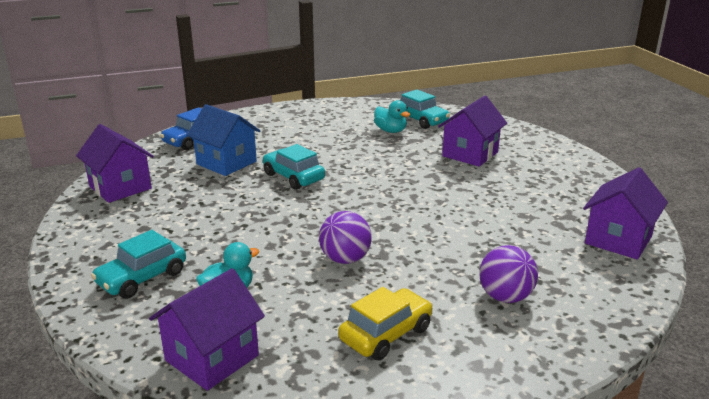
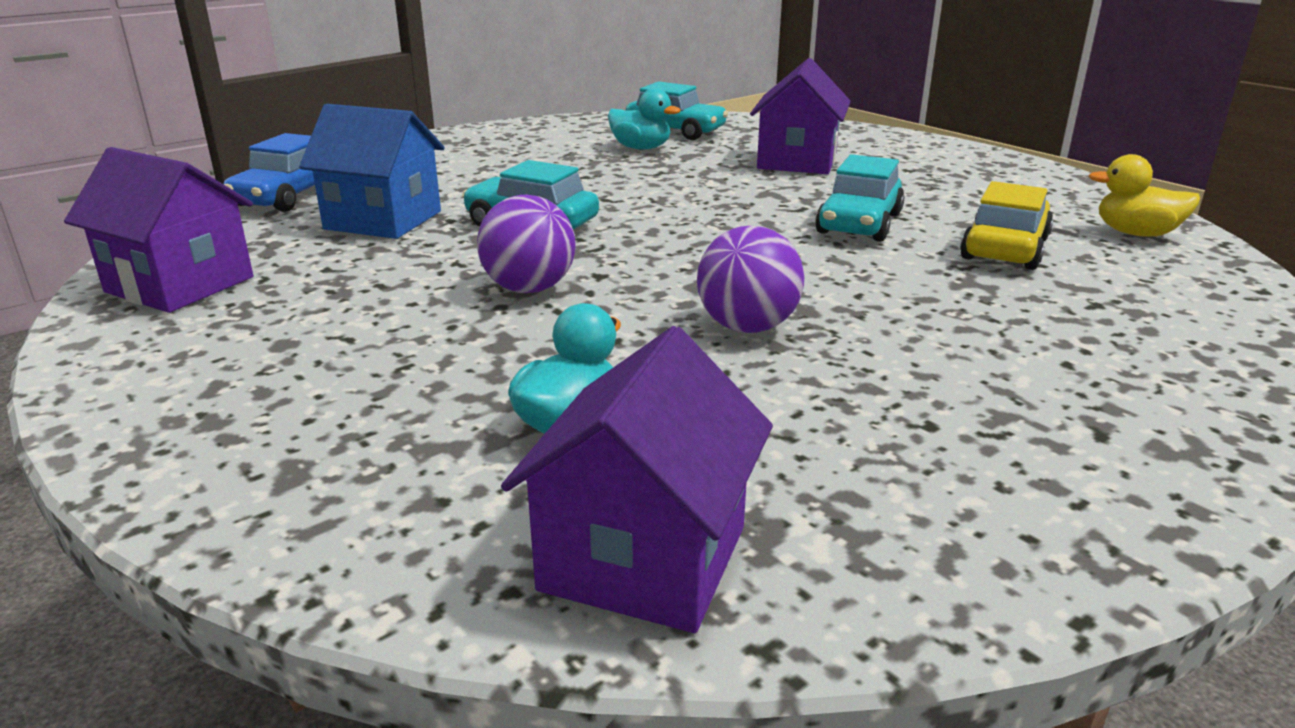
camera: 20 degrees left, 0 degrees up
turquoise car [91,230,186,299] -> turquoise car moved to [815,154,905,242]
yellow car [338,287,433,360] -> yellow car moved to [960,181,1053,270]
purple ball [479,245,538,303] -> purple ball moved to [477,195,576,293]
purple house [583,167,668,260] -> yellow duck [1089,154,1200,236]

